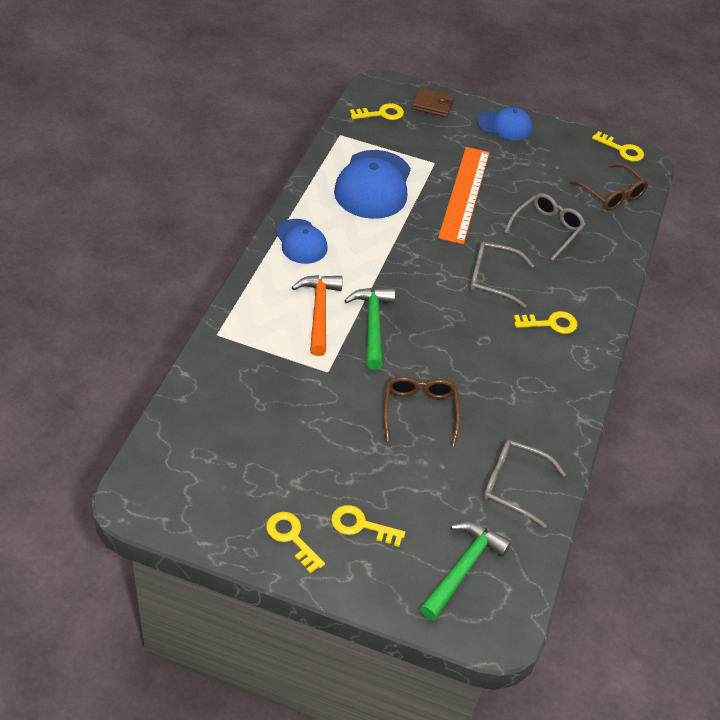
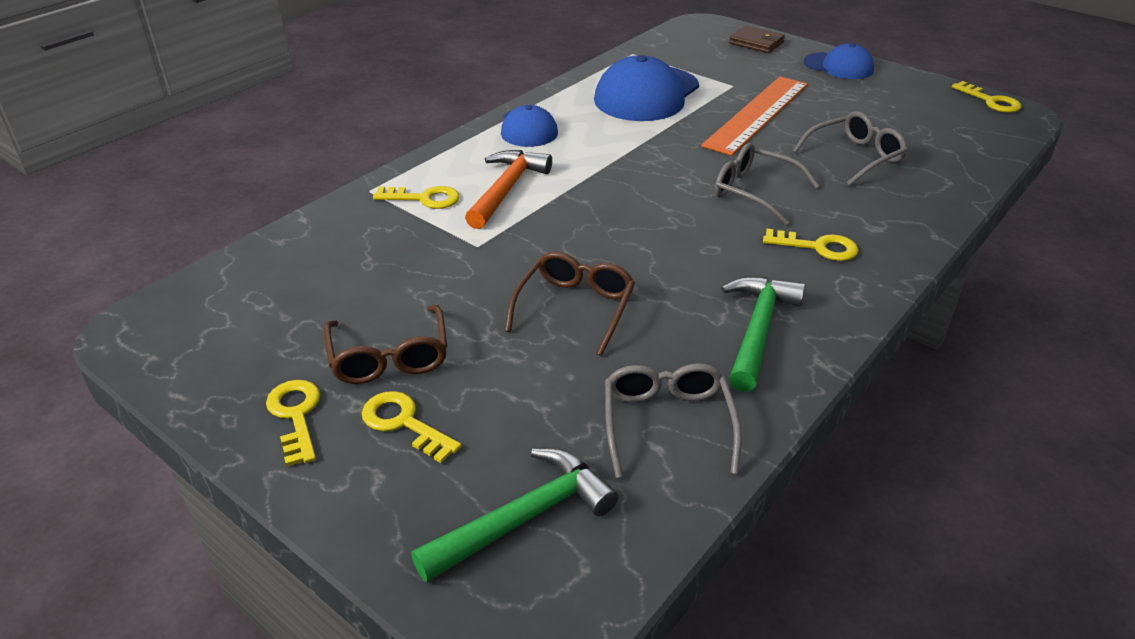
camera: 25 degrees right, 10 degrees down
green hammer [344,288,395,370] -> green hammer moved to [721,276,806,392]
yellow key [350,103,404,120] -> yellow key moved to [373,186,460,209]
grey glasses [484,440,566,528] -> grey glasses turned 45 degrees clockwise [605,363,742,478]
brown glasses [569,163,649,211] -> brown glasses moved to [324,305,447,384]

